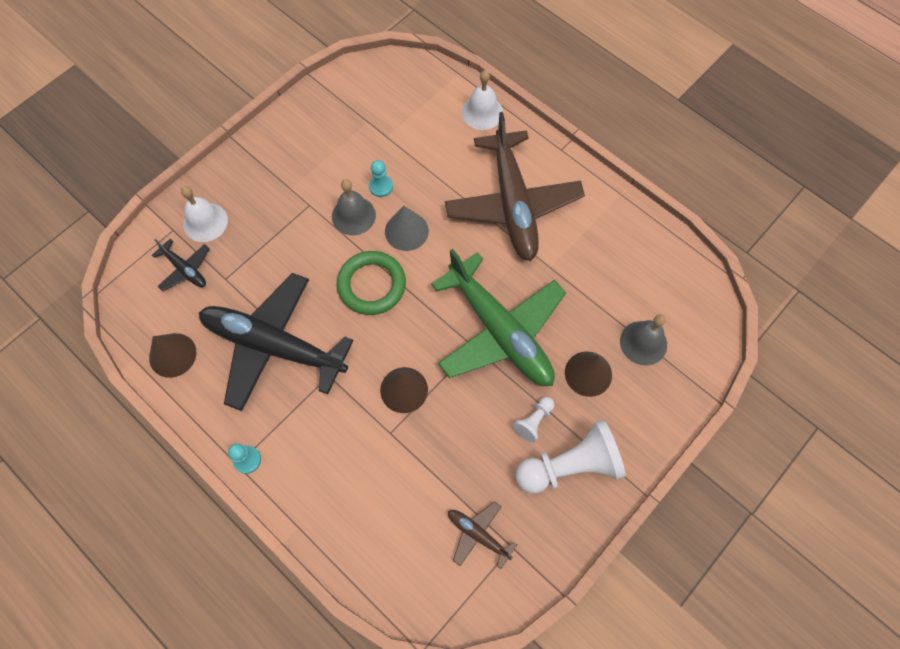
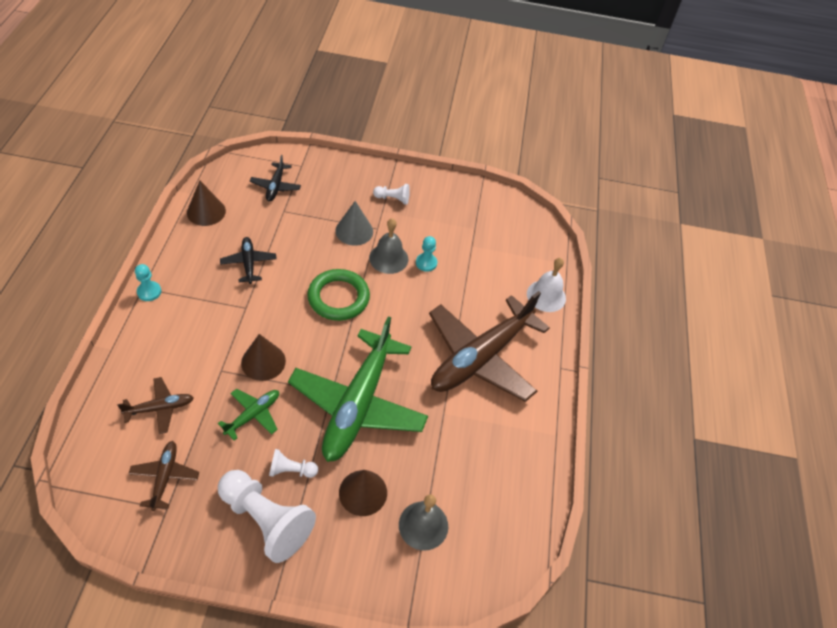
camera: 50 degrees right, 15 degrees down
white bell [181,186,228,242] -> none
black plane [199,273,354,411] -> black plane [220,237,277,284], size x0.44
grey cone [385,206,429,251] -> grey cone moved to [335,201,373,246]
none -> brown plane [117,377,194,434]
none -> green plane [218,389,279,441]
none -> white pawn [373,184,410,205]

